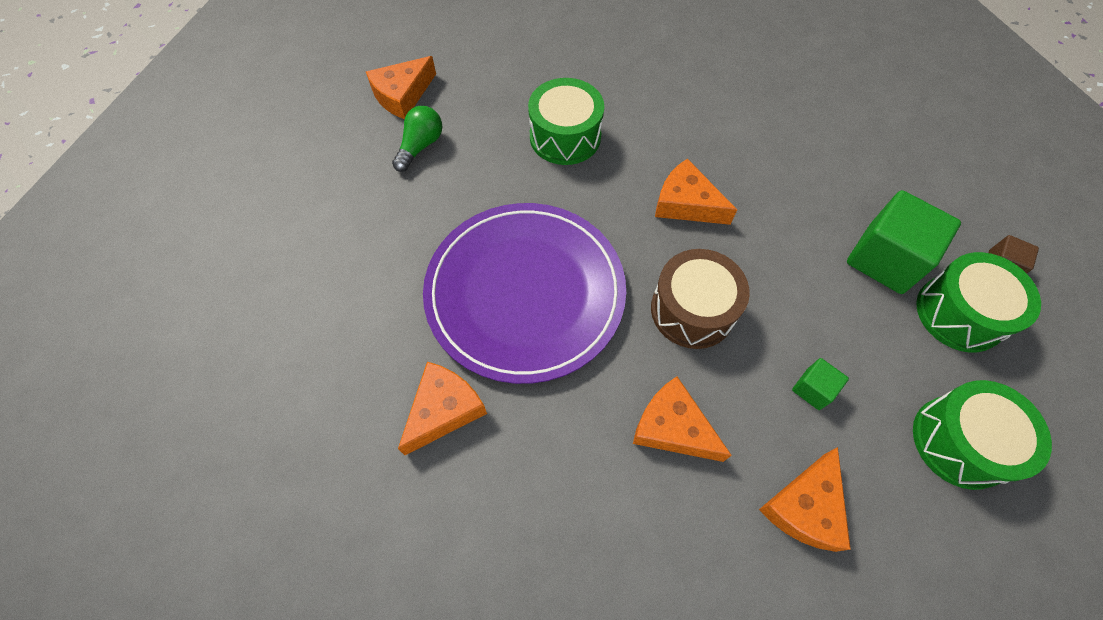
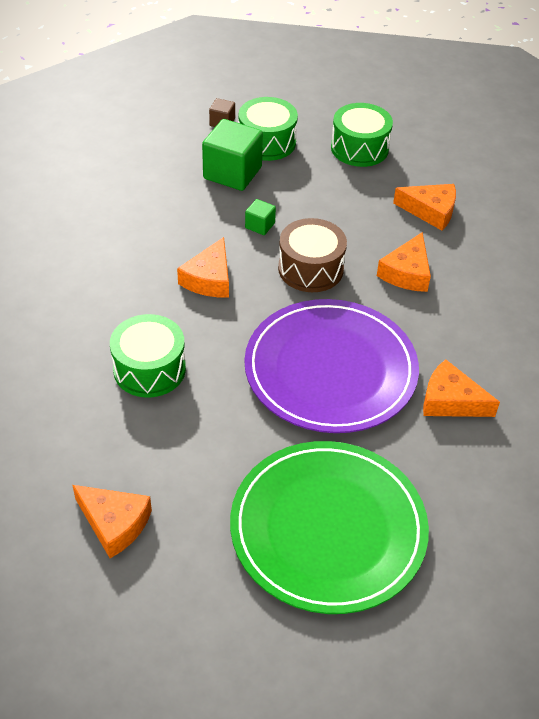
camera: 105 degrees left, 15 degrees down
green light bulb [392,106,442,172] -> none
green cube [792,358,849,410] -> green cube moved to [245,199,276,235]
none -> green plate [230,441,429,614]

